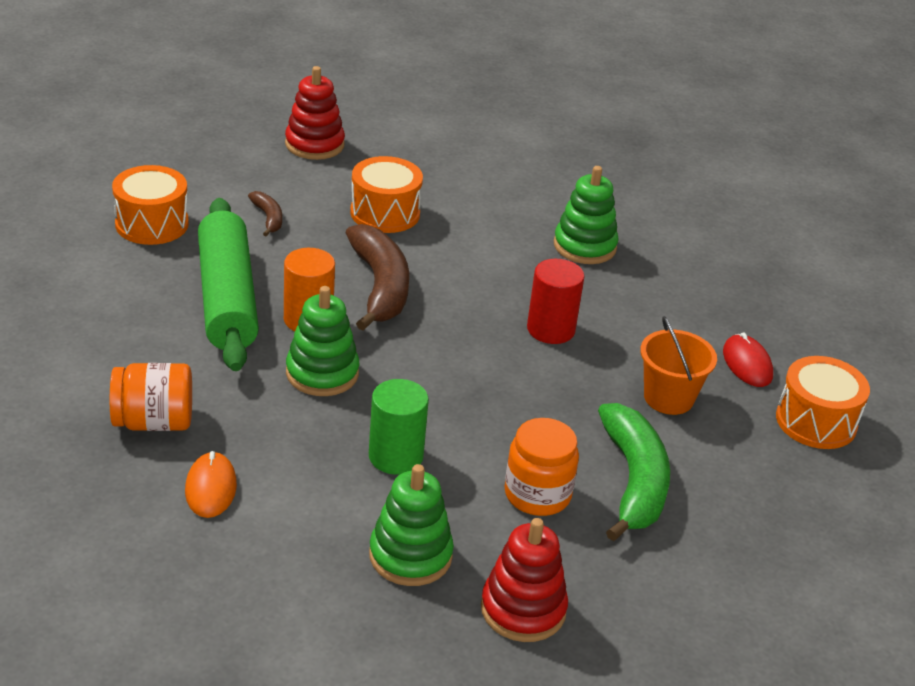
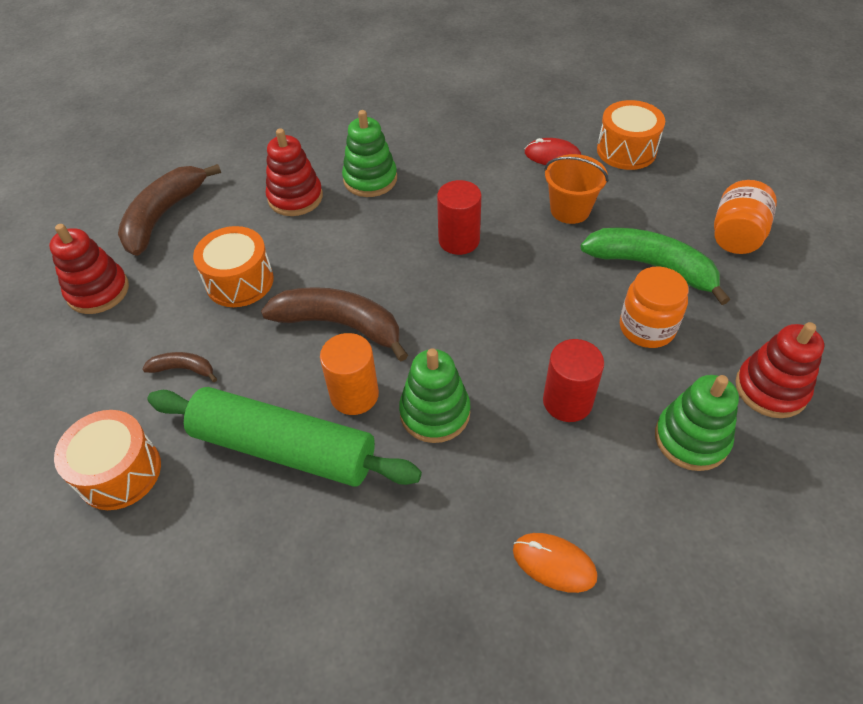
camera: 55 degrees left, 15 degrees up
orange jar [110,363,192,431] -> orange jar moved to [714,180,777,254]
green cylinder [369,379,429,475] -> red cylinder [543,339,604,422]
none -> brown banana [118,164,221,256]
none -> red stacking toy [266,128,323,216]

